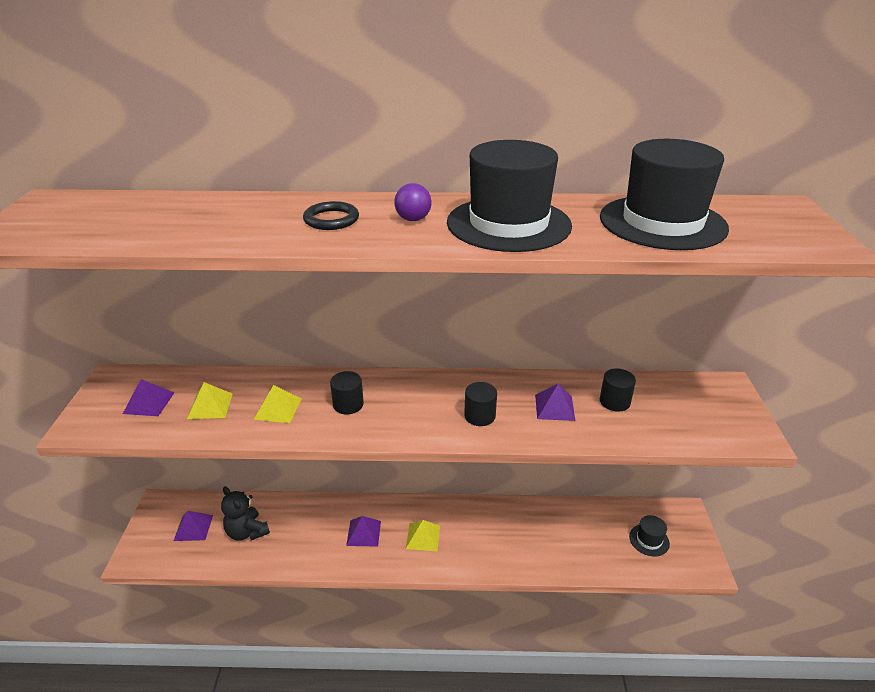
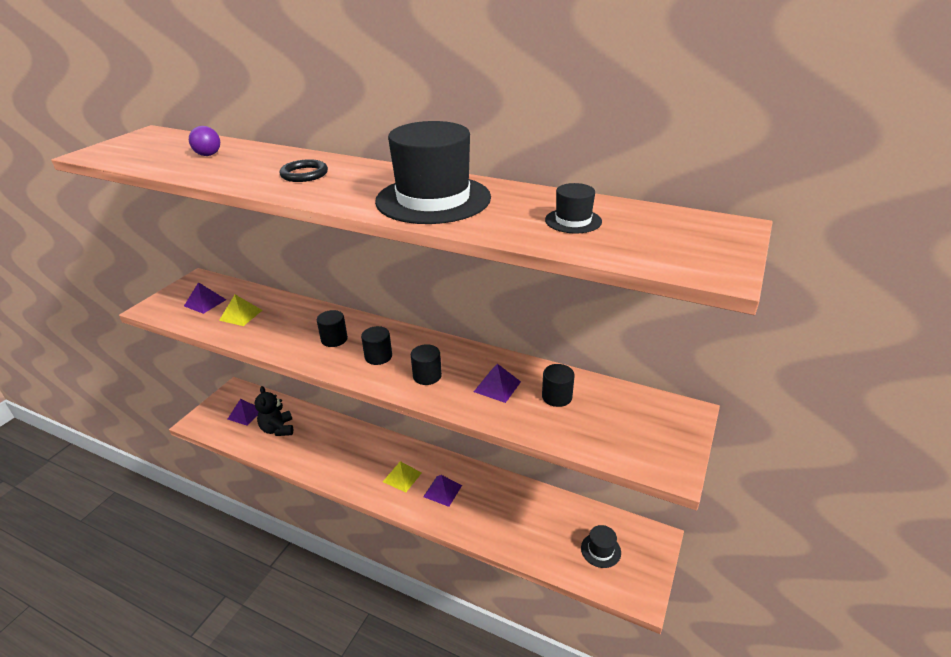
camera: 25 degrees right, 0 degrees up
yellow pyramid [254,385,301,423] -> none
purple pyramid [346,516,381,547] -> purple pyramid moved to [423,475,462,507]
purple ball [394,183,432,221] -> purple ball moved to [189,126,220,156]
black hat [600,139,729,250] -> black hat [545,183,602,234], size x0.45
none -> black cylinder [361,326,392,365]

